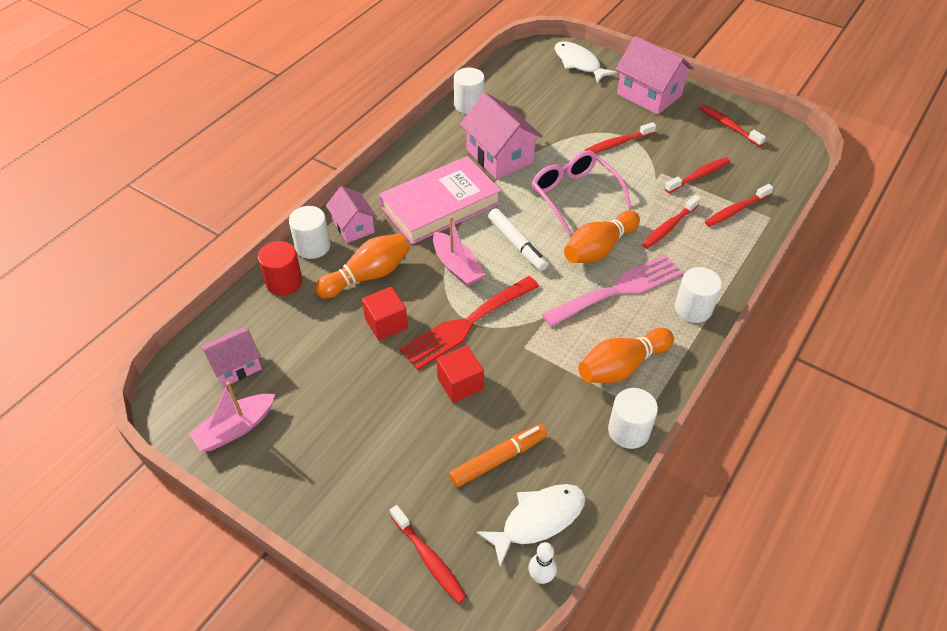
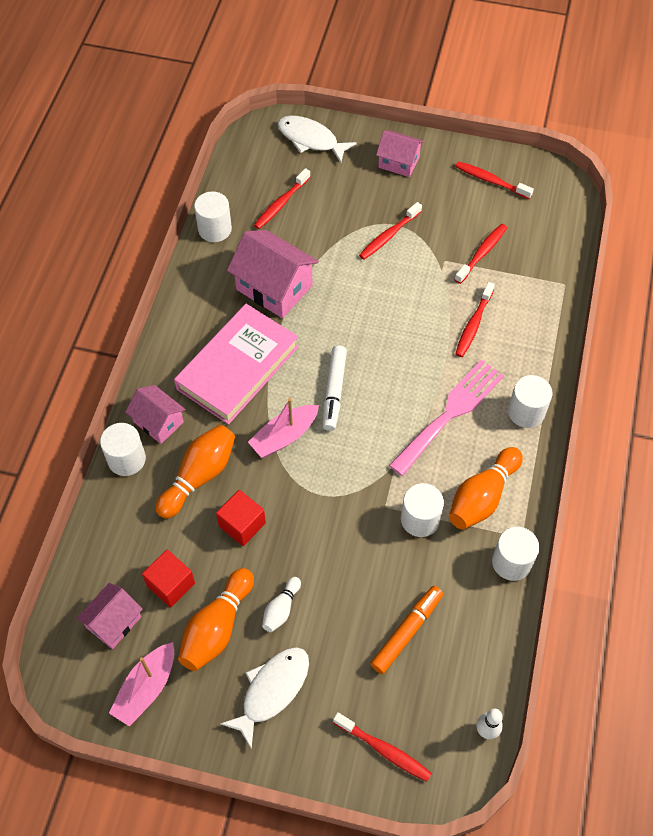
camera: 20 degrees left, 10 degrees up
red cylinder [258,241,302,296] -> none
red fork [400,276,539,370] -> none
pink boat [433,216,485,286] -> pink boat turned 105 degrees clockwise [248,398,319,458]
red cube [436,345,484,403] -> red cube moved to [142,550,195,608]
white fish [476,484,586,567] -> white fish moved to [220,647,309,750]
white marker [488,208,549,271] -> white marker turned 60 degrees clockwise [323,345,347,431]
pink glasses [532,151,631,235] -> none
orange bowling pin [564,210,640,263] -> orange bowling pin moved to [178,568,254,671]
pink house [615,36,693,115] -> pink house [376,130,424,177], size x0.61
red toothbrush [705,184,773,227] -> red toothbrush moved to [254,168,311,229]
none -> white bowling pin [262,577,301,632]
none -> white cylinder [401,483,444,537]

